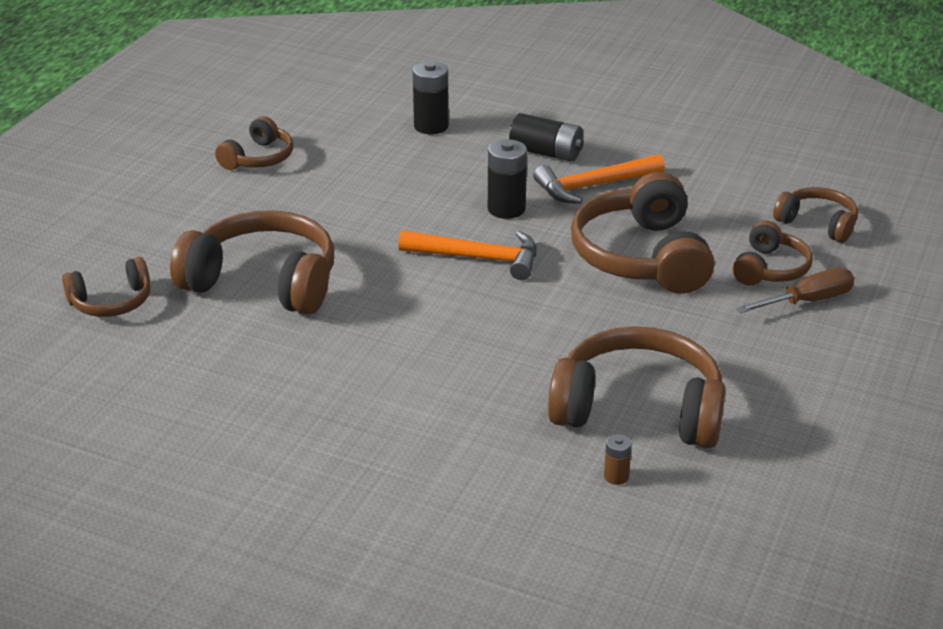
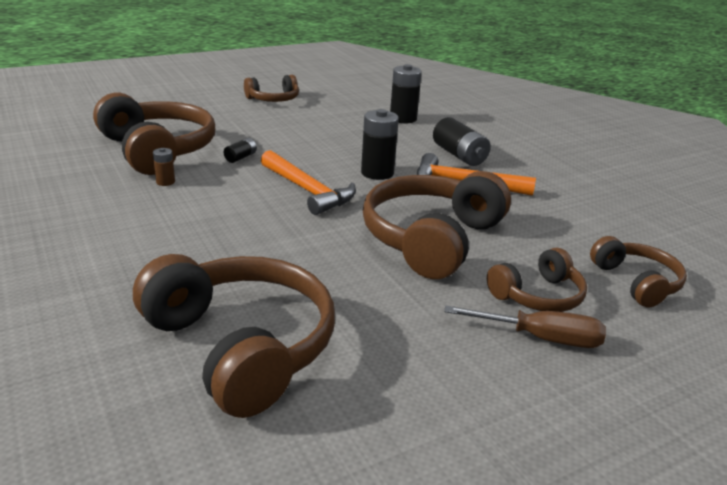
camera: 35 degrees right, 5 degrees down
brown headphones [62,257,150,317] -> none
brown battery [604,434,632,485] -> brown battery moved to [153,148,175,186]
none -> black battery [224,138,257,163]

